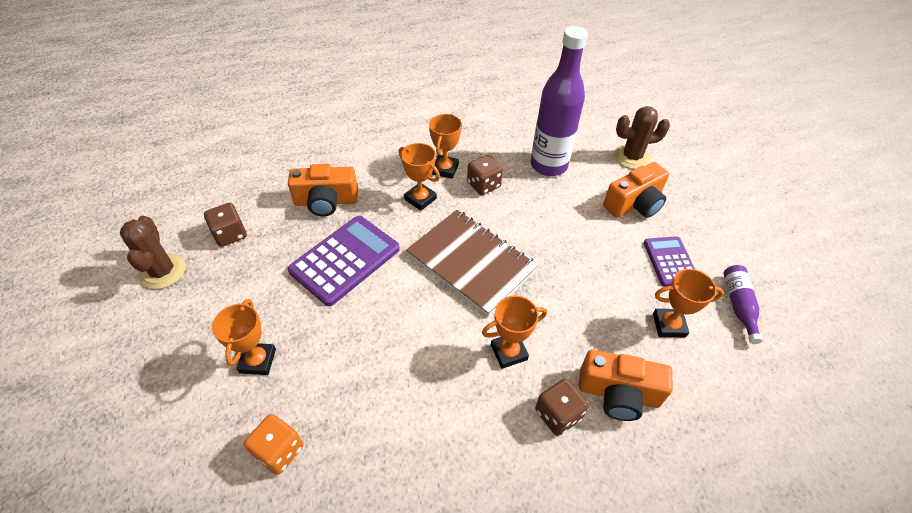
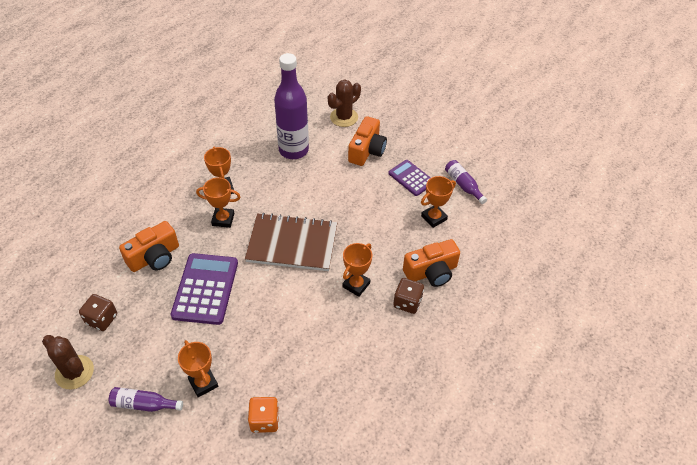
camera: 35 degrees left, 0 degrees up
brown dice [467,155,503,195] -> none
none -> purple bottle [109,387,183,412]

